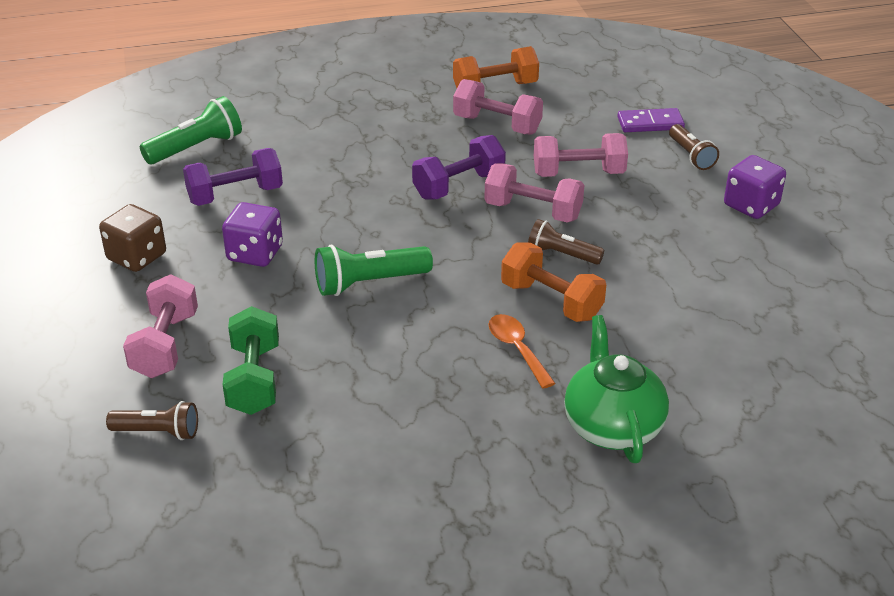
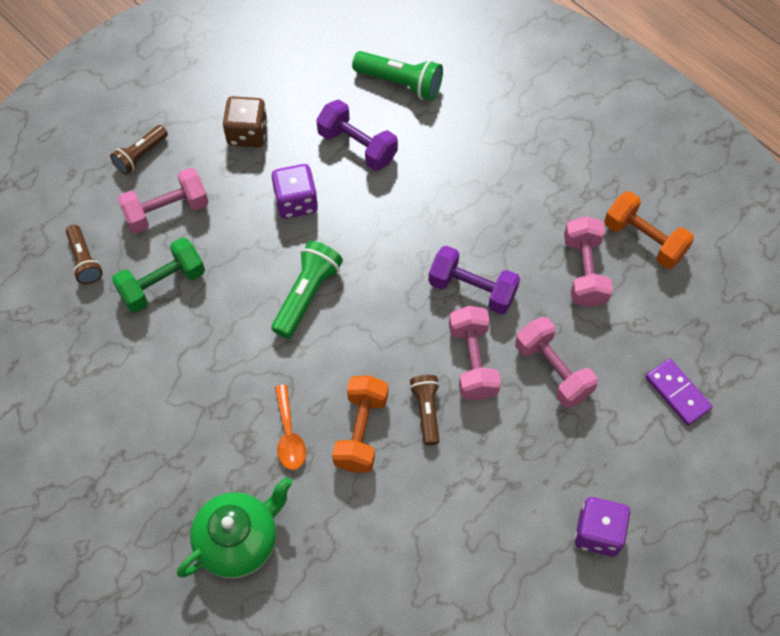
camera: 60 degrees right, 25 degrees up
green flashlight [315,245,433,296] -> green flashlight turned 75 degrees clockwise [271,241,343,339]
orange spoon [488,314,555,389] -> orange spoon turned 135 degrees clockwise [275,385,306,470]
brown flashlight [669,124,719,170] -> brown flashlight moved to [110,125,168,175]

